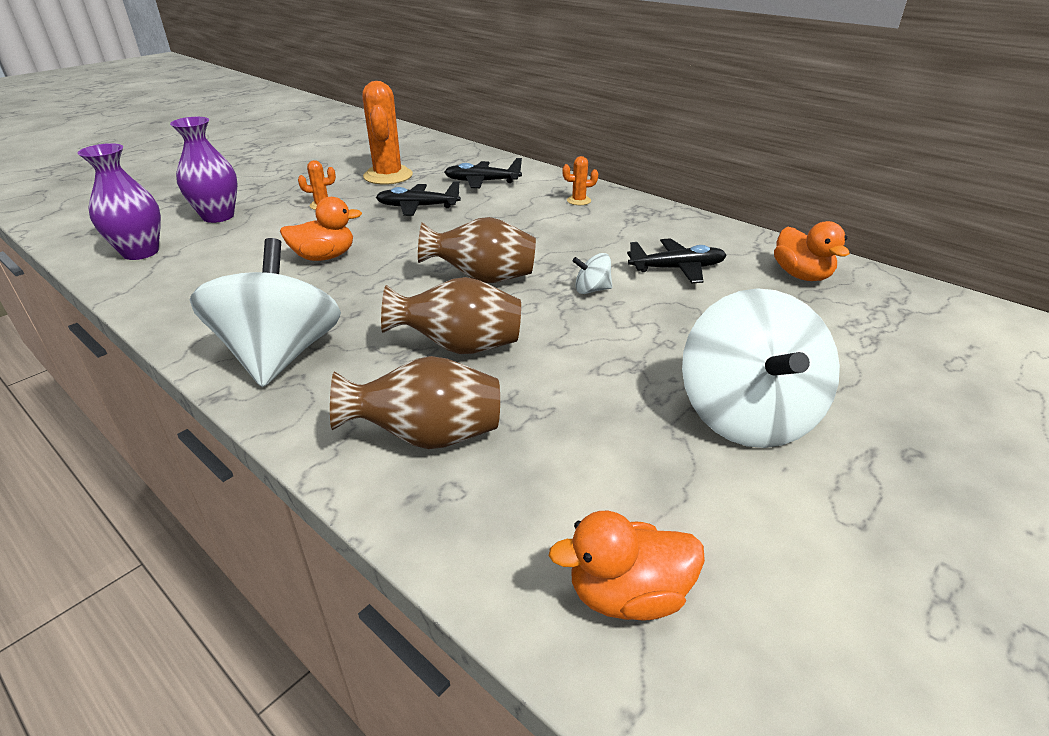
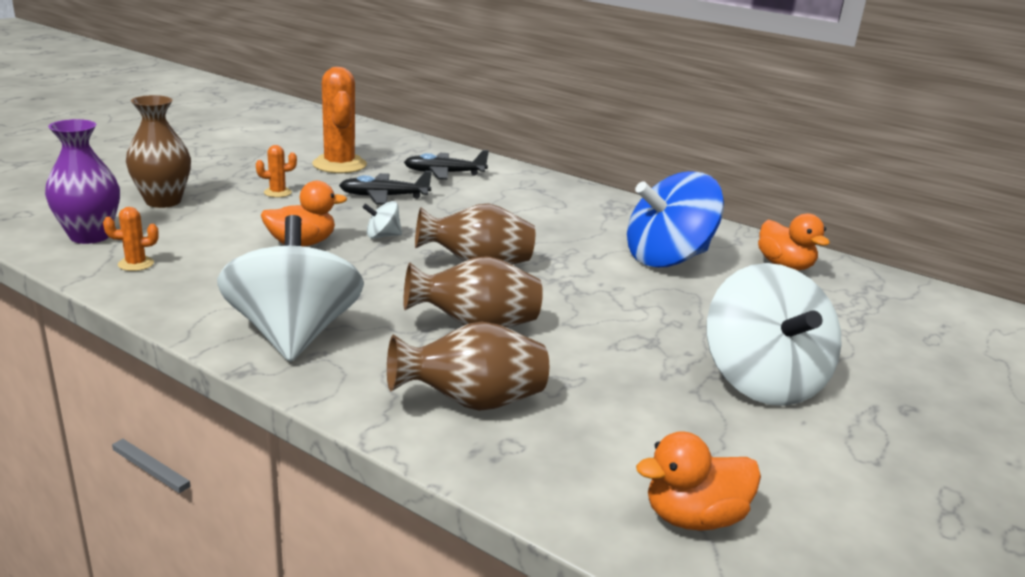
camera: 10 degrees left, 10 degrees down
purple vase [170,117,237,223] -> brown vase [126,95,191,208]
orange cactus [562,156,598,205] -> orange cactus moved to [103,207,159,271]
white spinning top [573,253,612,294] -> white spinning top moved to [362,201,402,238]
black plane [627,238,726,284] -> blue spinning top [627,171,724,268]

